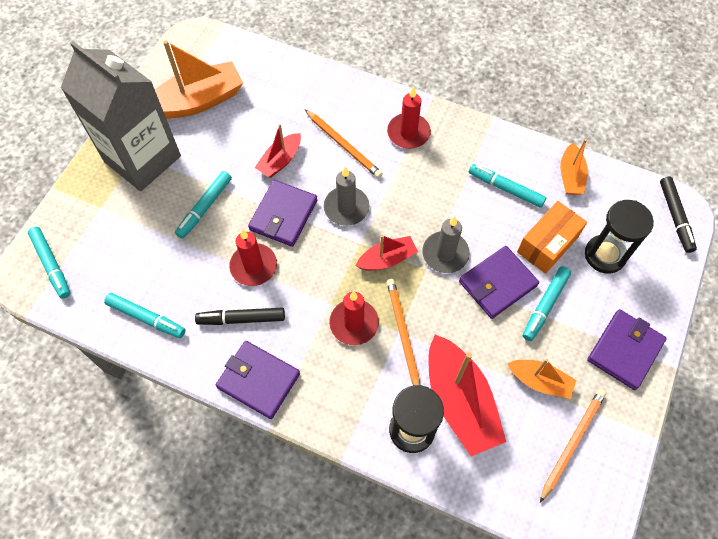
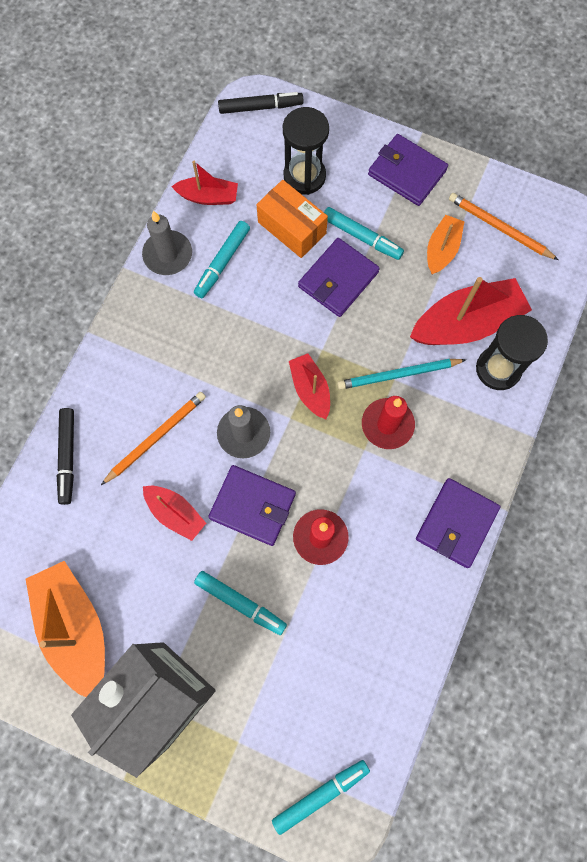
camera: 90 degrees left, 10 degrees up
turquoise marker [104,293,185,338] -> none
black marker [195,308,285,325] -> black marker moved to [57,408,74,505]
red candle [387,86,431,149] -> none
orange pencil [387,279,420,385] -> turquoise pencil [337,359,466,390]
grey candle [422,216,470,273] -> grey candle moved to [142,211,192,275]
purple wallet [459,246,539,319] -> purple wallet turned 75 degrees clockwise [298,238,380,317]
orange boat [560,139,588,195] -> red boat [171,161,238,205]

